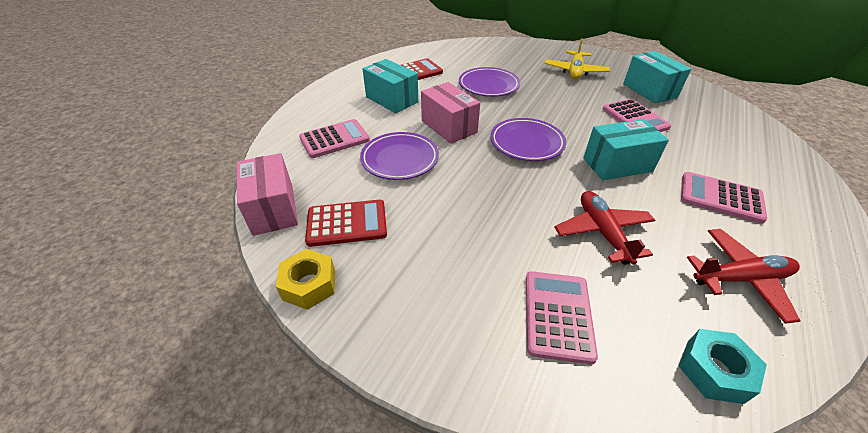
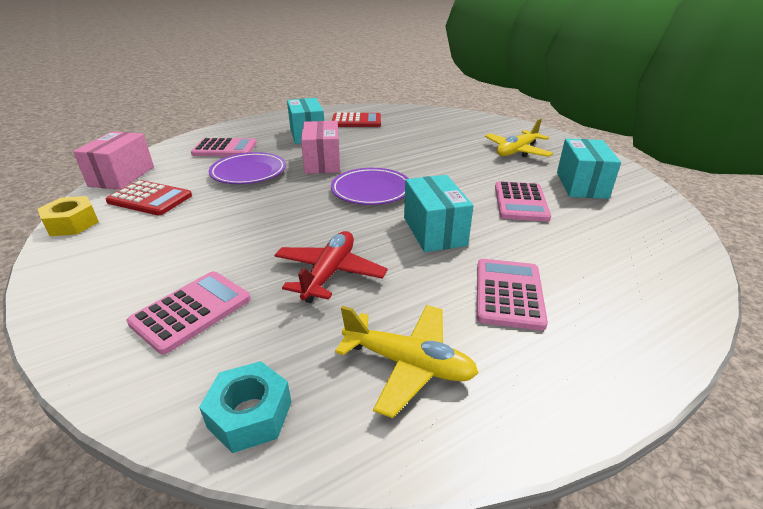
camera: 30 degrees right, 10 degrees down
purple plate [459,67,520,97] -> none
turquoise box [583,119,669,180] -> turquoise box turned 60 degrees clockwise [404,175,473,252]
pink calculator [681,172,767,223] -> pink calculator turned 45 degrees clockwise [477,259,548,331]
red plane [687,229,801,324] -> yellow plane [335,305,479,418]

